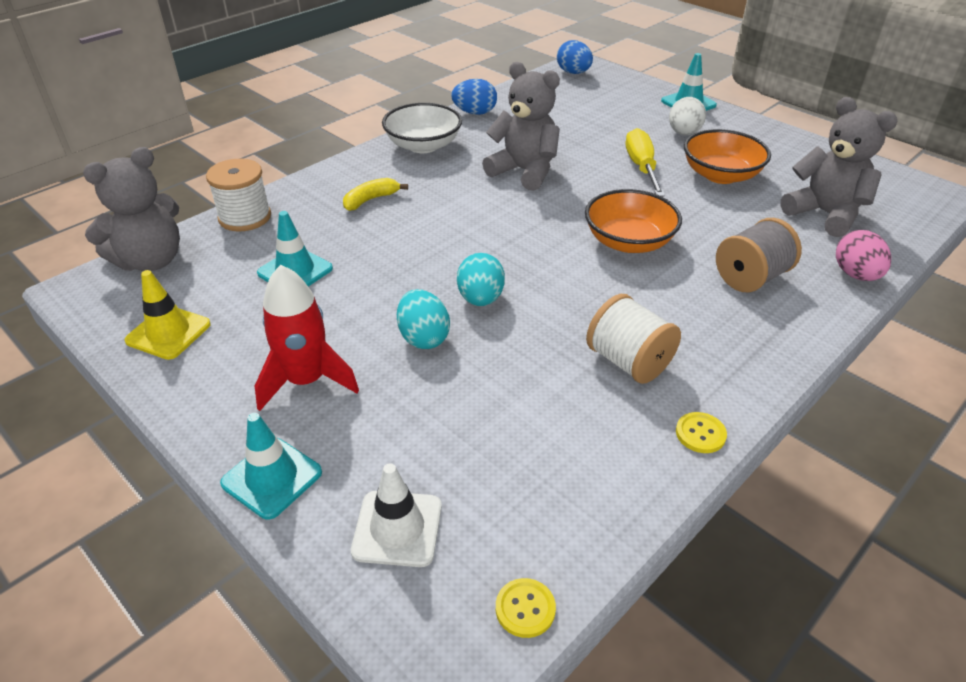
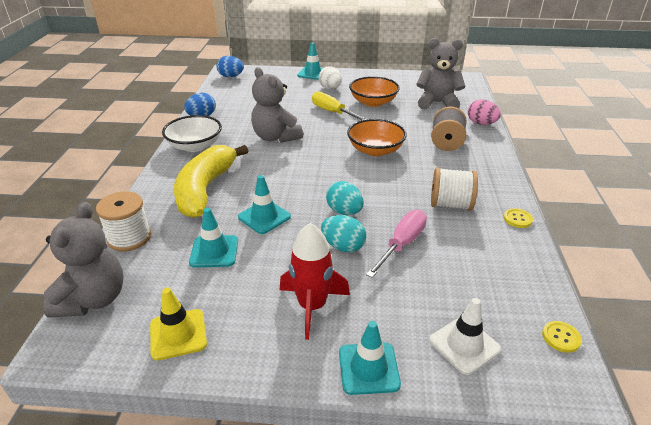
camera: 40 degrees left, 5 degrees down
yellow banana [343,178,408,211] -> yellow banana [174,145,248,218], size x2.28
grey teddy bear [482,62,560,191] -> grey teddy bear turned 120 degrees counterclockwise [251,67,303,143]
none -> turquoise traffic cone [238,175,291,234]
none -> pink screwdriver [366,210,427,278]

